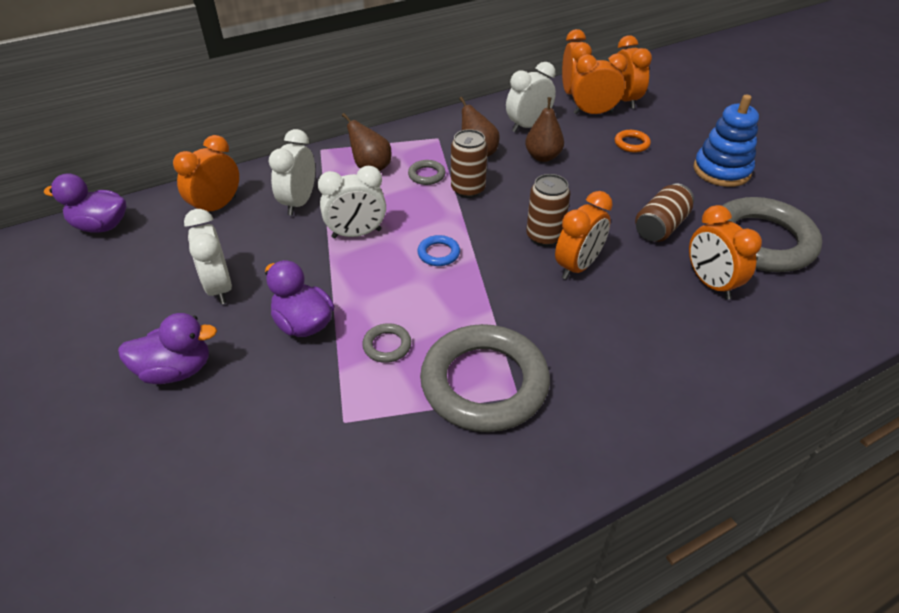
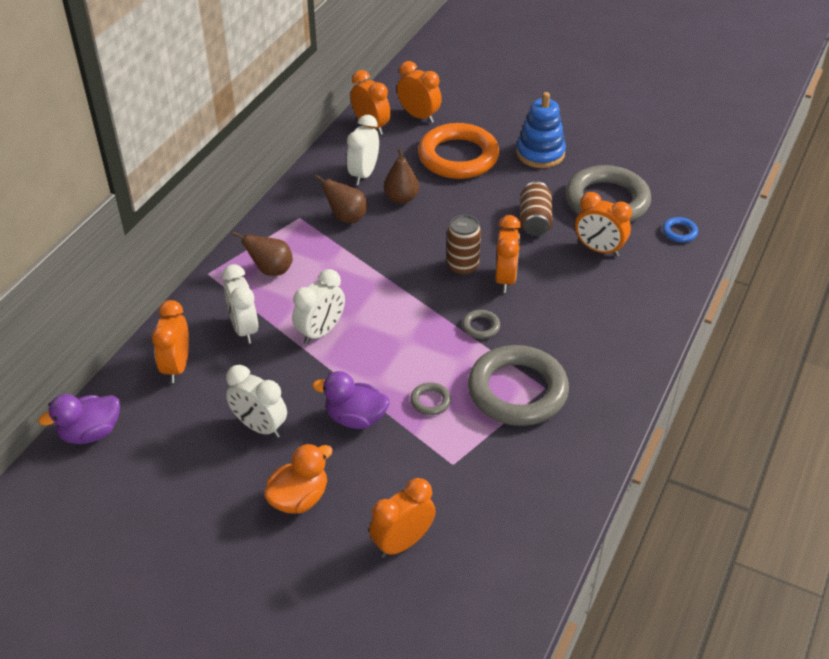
camera: 35 degrees left, 0 degrees up
purple duck [118,313,217,384] -> orange duck [264,444,333,514]
grey ring [408,160,446,185] -> grey ring moved to [462,310,500,339]
blue ring [417,235,460,266] -> blue ring moved to [663,217,698,242]
brown can [451,129,487,198] -> none
orange clock [571,53,628,114] -> orange clock moved to [369,478,436,558]
orange ring [615,130,651,153] -> orange ring [418,123,499,179], size x2.49

